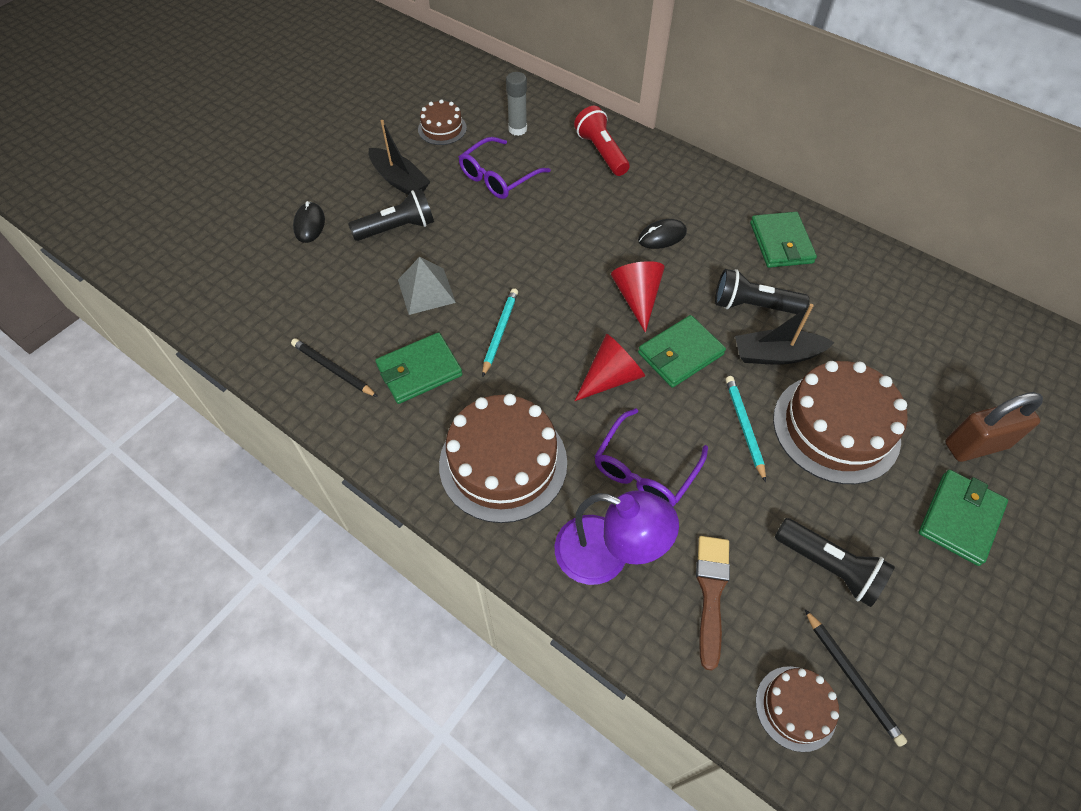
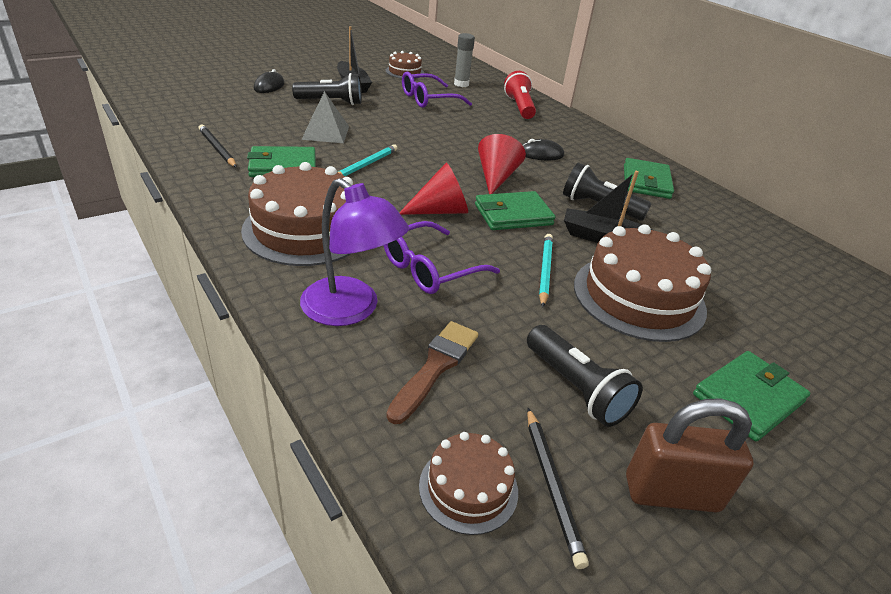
camera: 15 degrees right, 20 degrees down
brown padlock [945,392,1043,462] -> brown padlock moved to [626,398,754,513]

